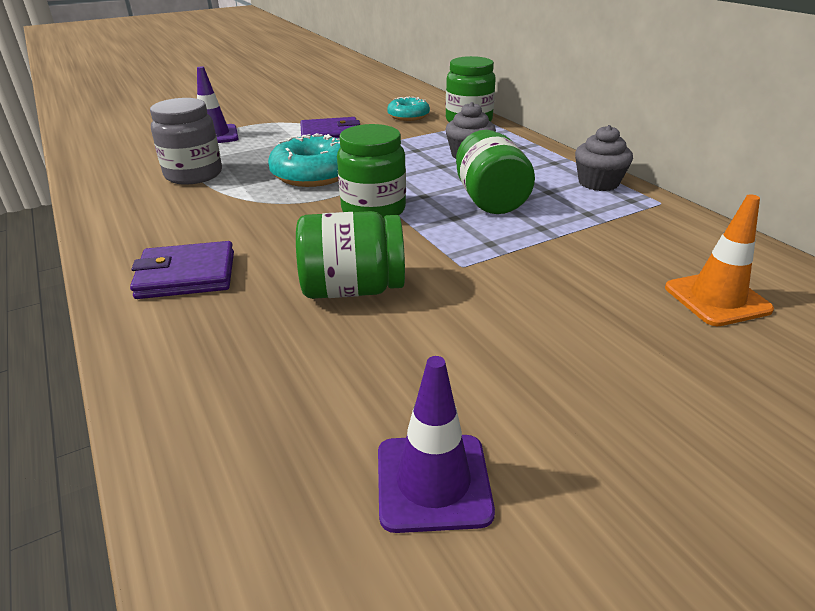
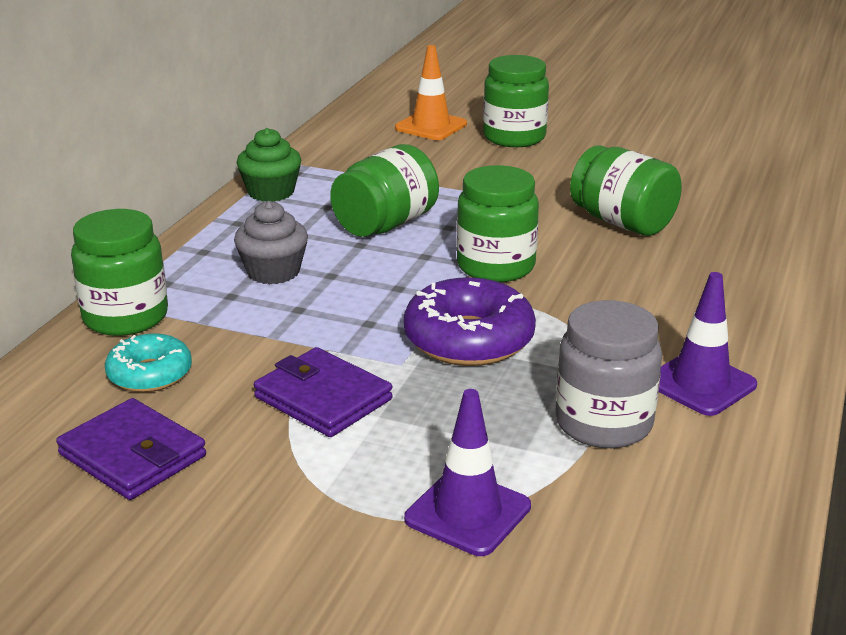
camera: 130 degrees left, 5 degrees down
purple wallet [130,241,234,299] -> purple wallet moved to [56,398,206,500]
turquoise donut [268,133,340,187] -> purple donut [404,277,536,366]
purple traffic cone [378,356,495,533] -> purple traffic cone moved to [659,272,757,416]
grey cupcake [575,125,633,191] -> green cupcake [237,128,301,202]
none -> green jar [483,55,549,147]

